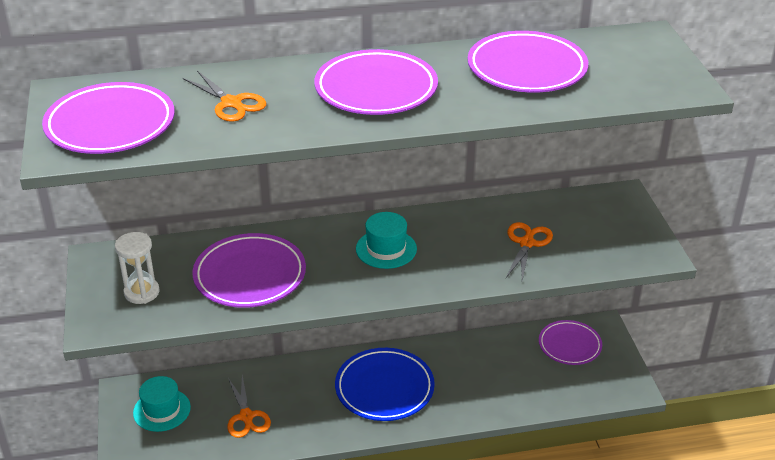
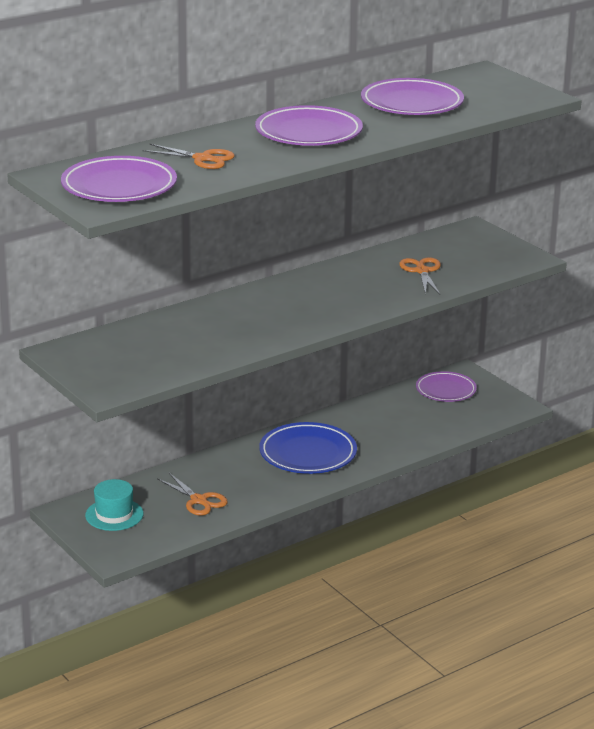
camera: 25 degrees left, 10 degrees down
white hourglass [115,232,160,304] -> none
purple plate [192,233,306,308] -> none
turquoise hat [356,212,417,269] -> none

